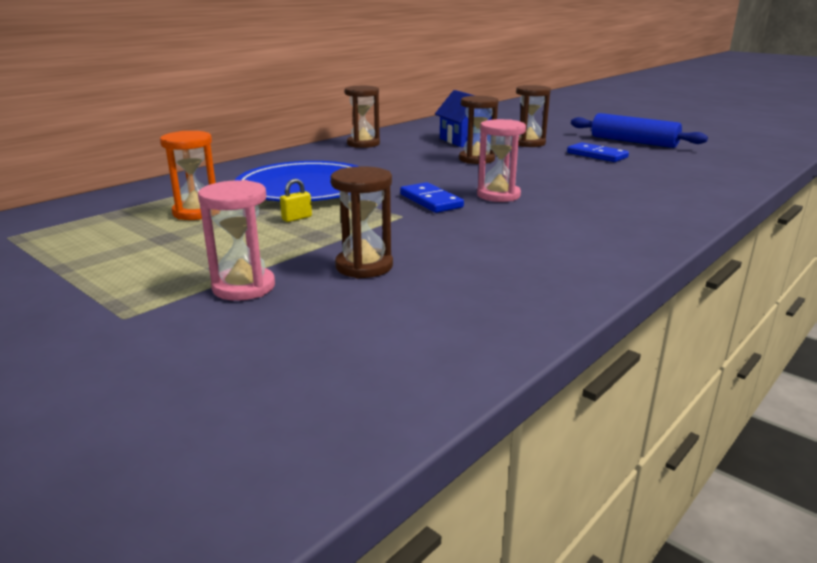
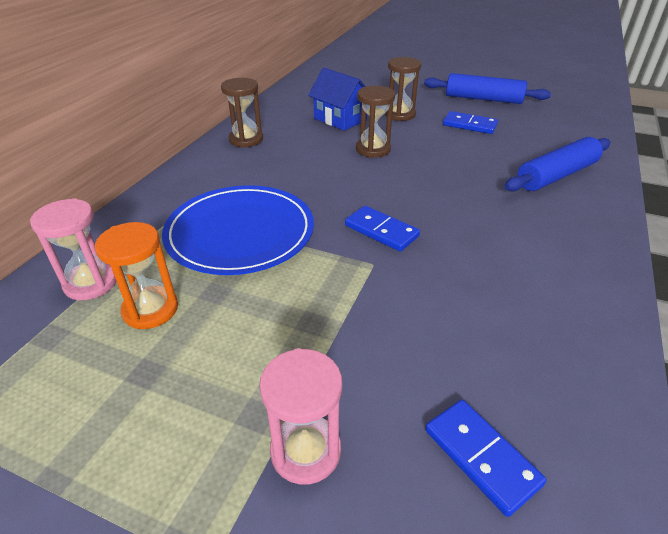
camera: 20 degrees left, 15 degrees up
yellow padlock [280,179,312,222] -> none
brown hourglass [331,166,393,279] -> none
pink hourglass [477,119,526,202] -> pink hourglass moved to [30,198,116,300]
none -> blue domino [425,400,546,517]
none -> blue rolling pin [504,137,610,192]

